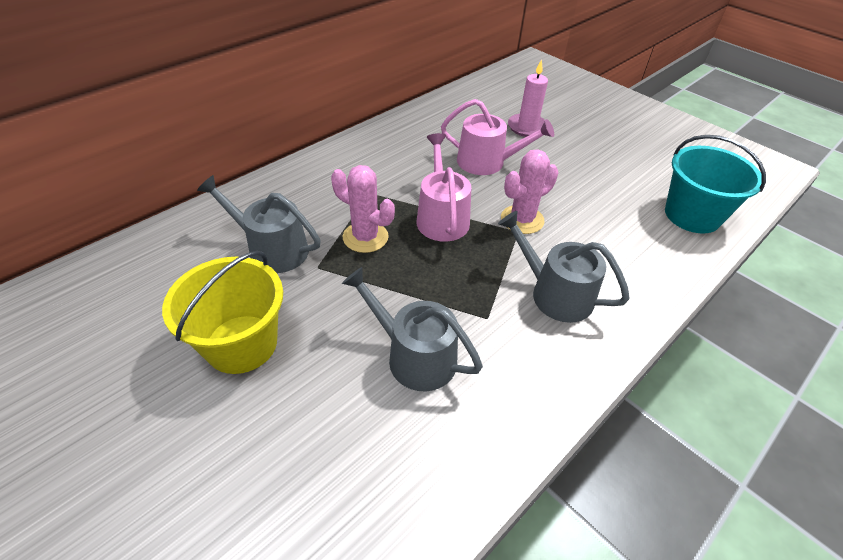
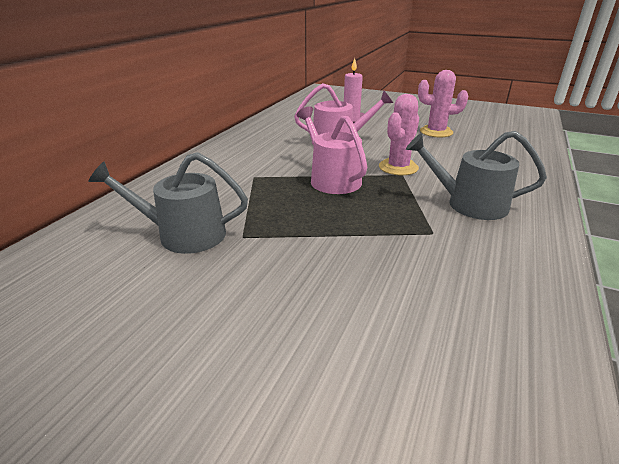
camera: 20 degrees left, 15 degrees down
yellow bucket [162,251,283,374] -> none
pink cactus [331,165,395,253] -> pink cactus moved to [418,70,468,137]
grey watering can [342,267,483,392] -> none
turquoise bucket [665,135,766,234] -> none

